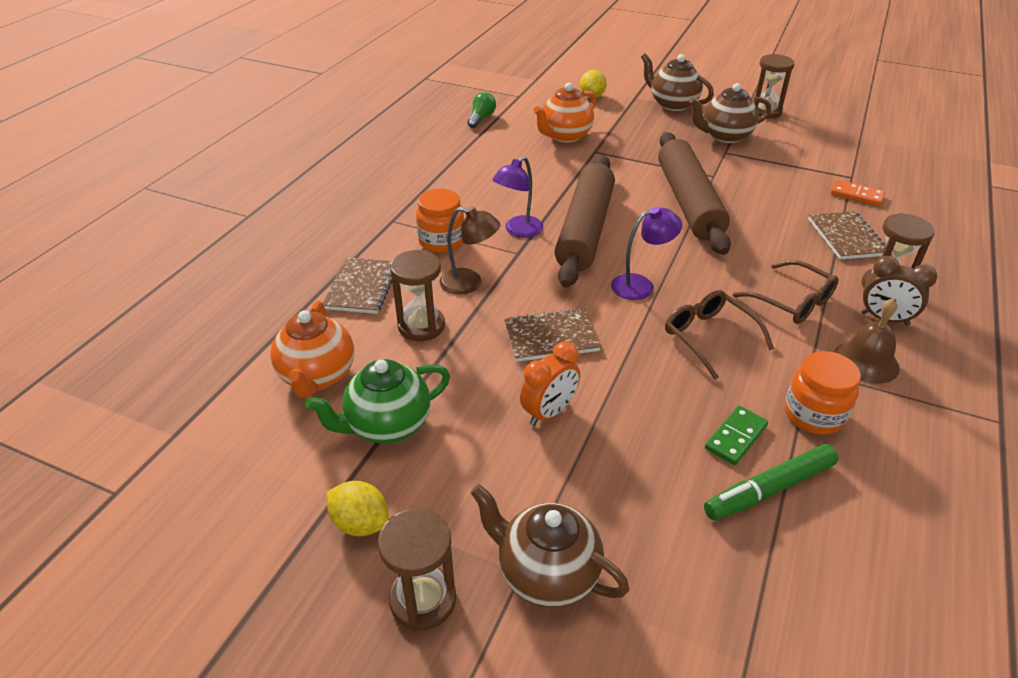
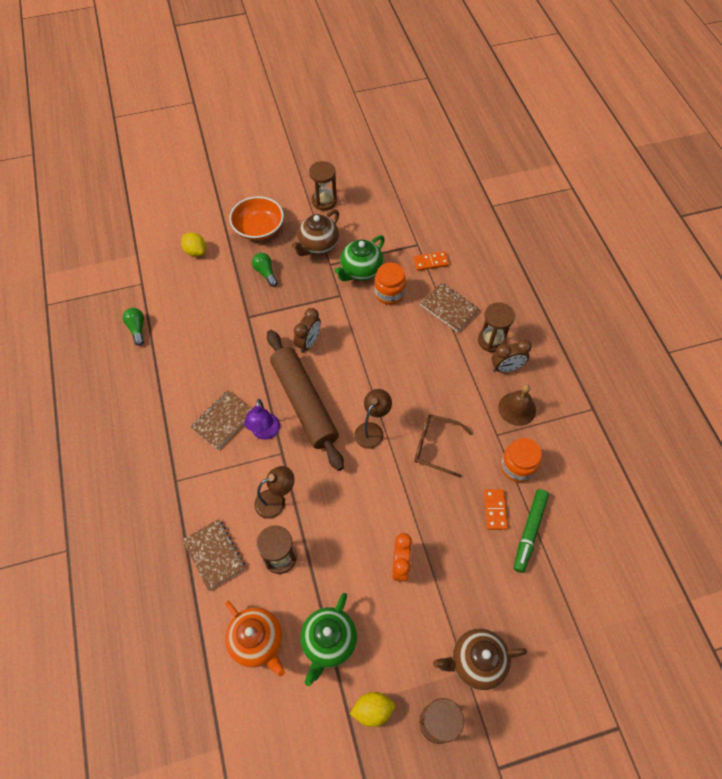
camera: 40 degrees left, 20 degrees up
orange jar [416,189,464,253] -> orange jar moved to [374,262,406,305]
brown notebook [504,308,601,362] -> brown notebook moved to [190,390,252,450]
orange teapot [534,83,596,143] -> none
purple lamp [611,206,682,300] -> brown lamp [354,389,392,449]
brown teapot [641,53,714,111] -> orange bowl [229,196,284,240]
brown rolling pin [658,132,731,255] -> none
green domino [705,406,768,465] -> orange domino [484,490,508,530]
brown glasses [733,260,838,324] -> none
none -> green light bulb [252,253,278,287]
none -> brown clock [294,308,321,353]
none -> green teapot [335,235,385,281]

